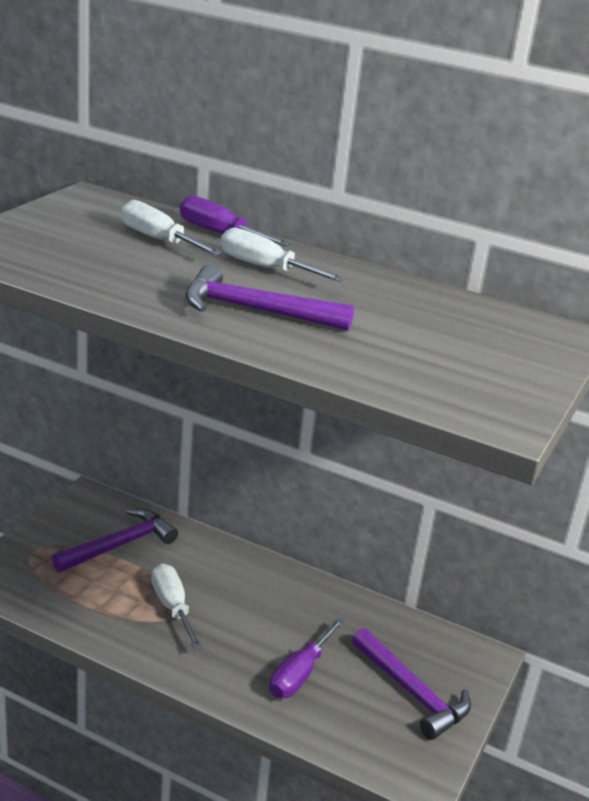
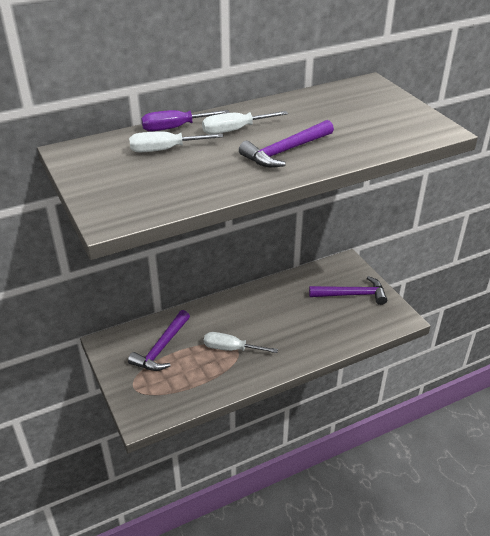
camera: 50 degrees left, 10 degrees up
purple hammer [52,509,178,572] -> purple hammer turned 150 degrees counterclockwise [128,310,190,371]
purple screwdriver [269,617,344,698] -> none

